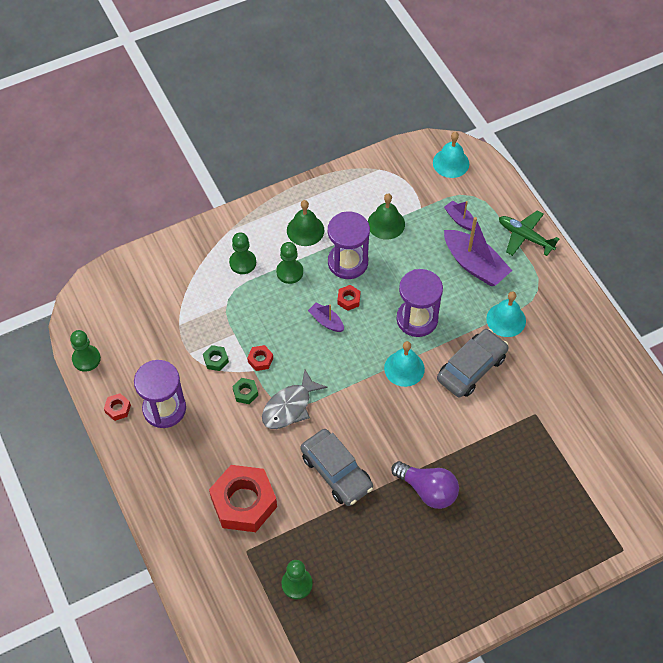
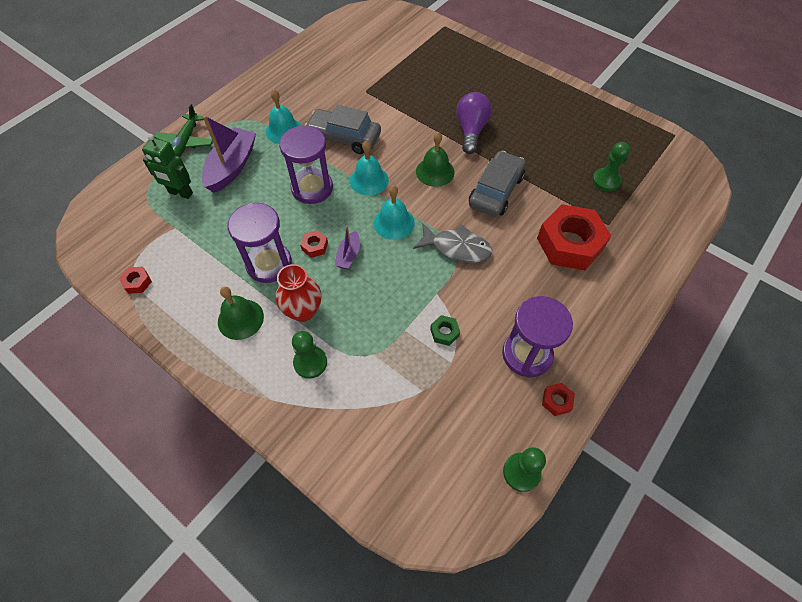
camera: 115 degrees left, 0 degrees up
green nut [232,378,258,404] -> none
red nut [247,345,273,371] -> red nut moved to [119,266,152,294]
green pawn [276,242,303,284] -> red vase [276,264,321,322]
green bell [368,194,405,240] -> green bell moved to [416,132,455,187]
turquoise bell [433,132,469,178] -> turquoise bell moved to [374,185,415,240]
purple boat [444,201,476,231] -> green robot [142,134,193,199]

